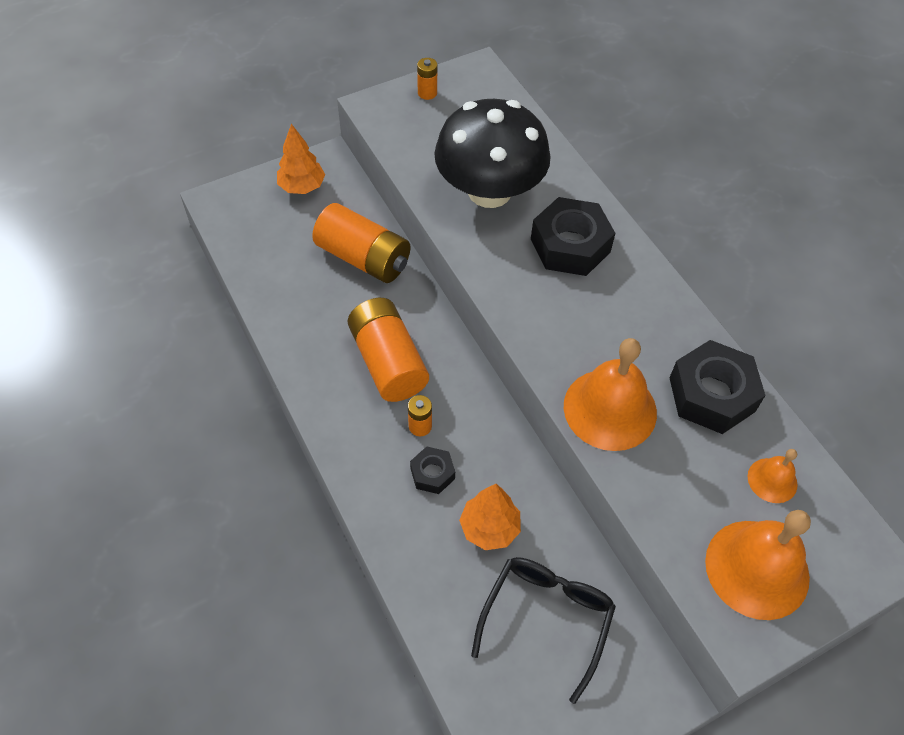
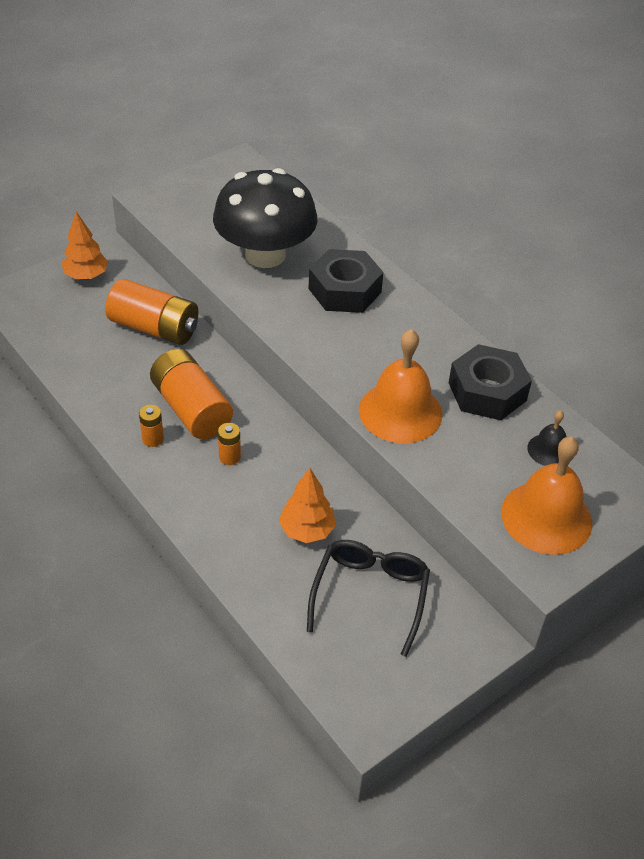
camera: 10 degrees left, 10 degrees down
black nut [410,446,455,494] -> none
orange battery [417,58,437,100] -> orange battery moved to [139,405,164,447]
orange bell [747,449,798,503] -> black bell [527,411,566,466]

